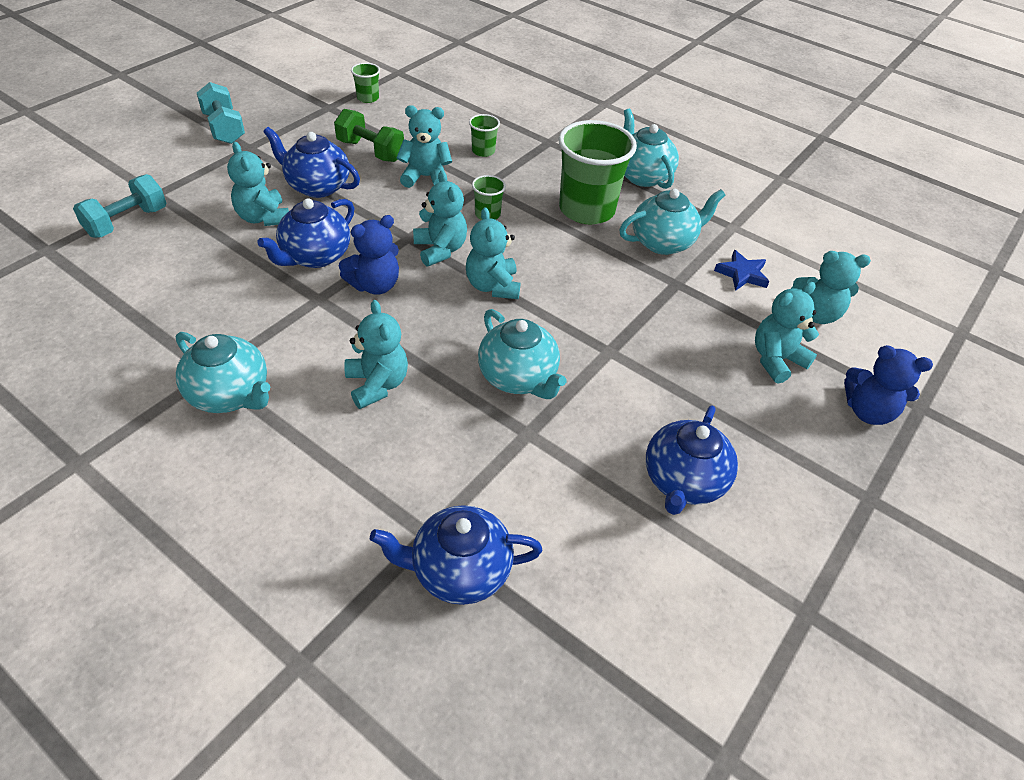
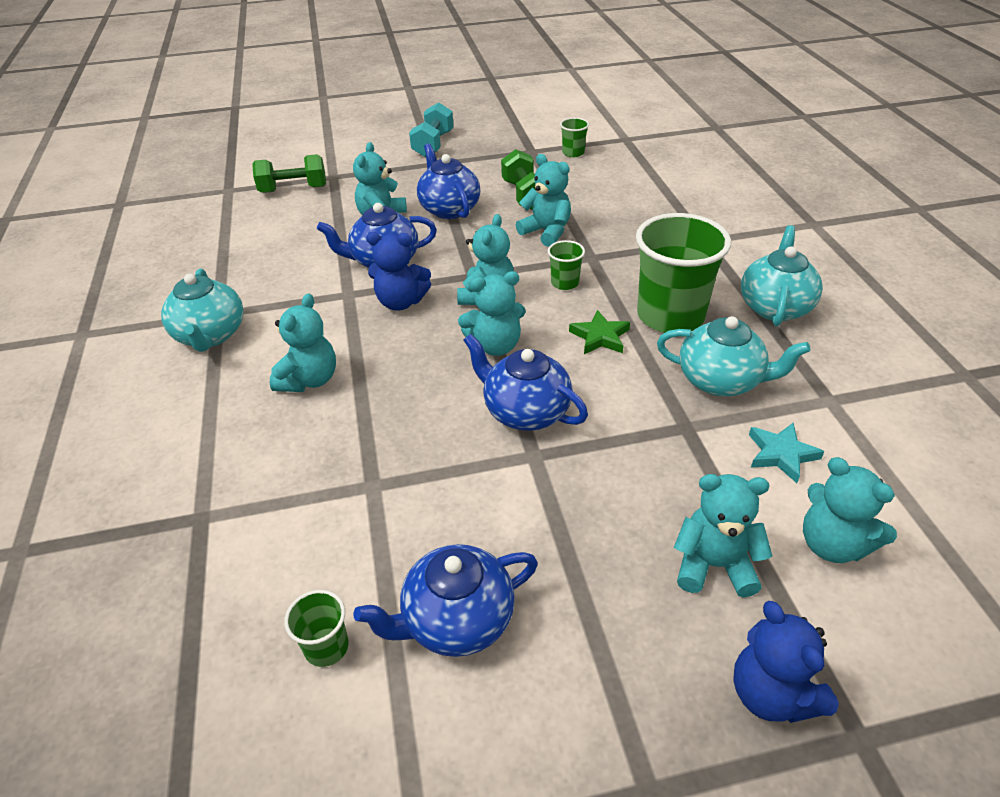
camera: 45 degrees right, 5 degrees down
turquoise dumbbell [73,174,166,238] -> green dumbbell [252,154,326,193]
blue teapot [370,505,542,605] -> blue teapot moved to [463,334,588,431]
turquoise teddy bear [466,207,521,299] -> turquoise teddy bear turned 135 degrees counterclockwise [458,271,526,356]
green cup [469,114,500,157] -> green cup moved to [284,590,349,667]
turquoise teapot [478,309,566,399] -> none
blue star [714,250,770,291] -> turquoise star [749,423,825,483]
none -> green star [569,310,630,354]

